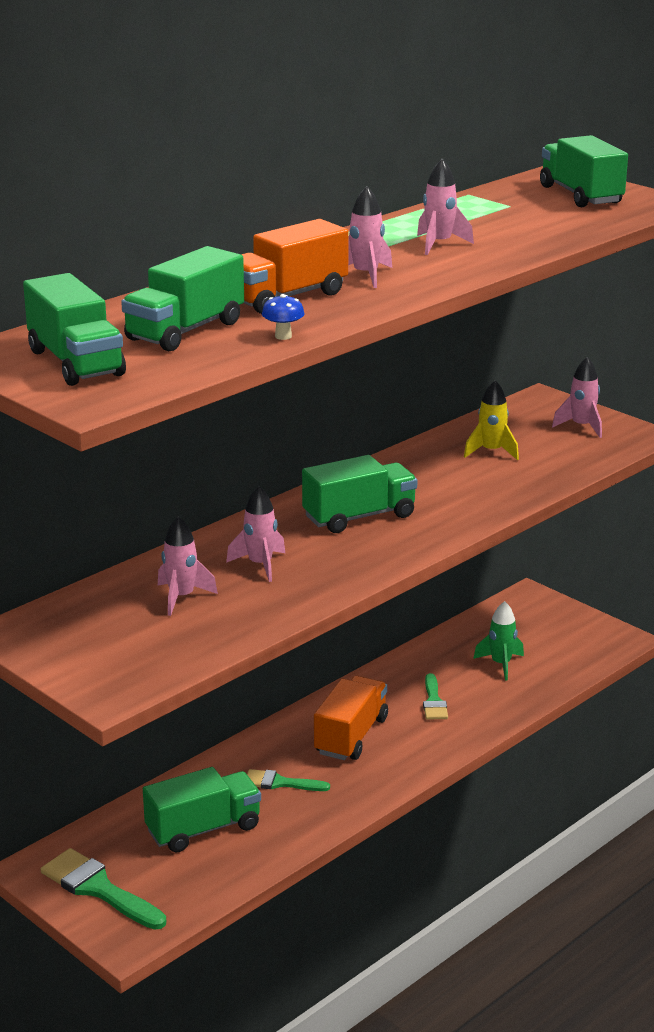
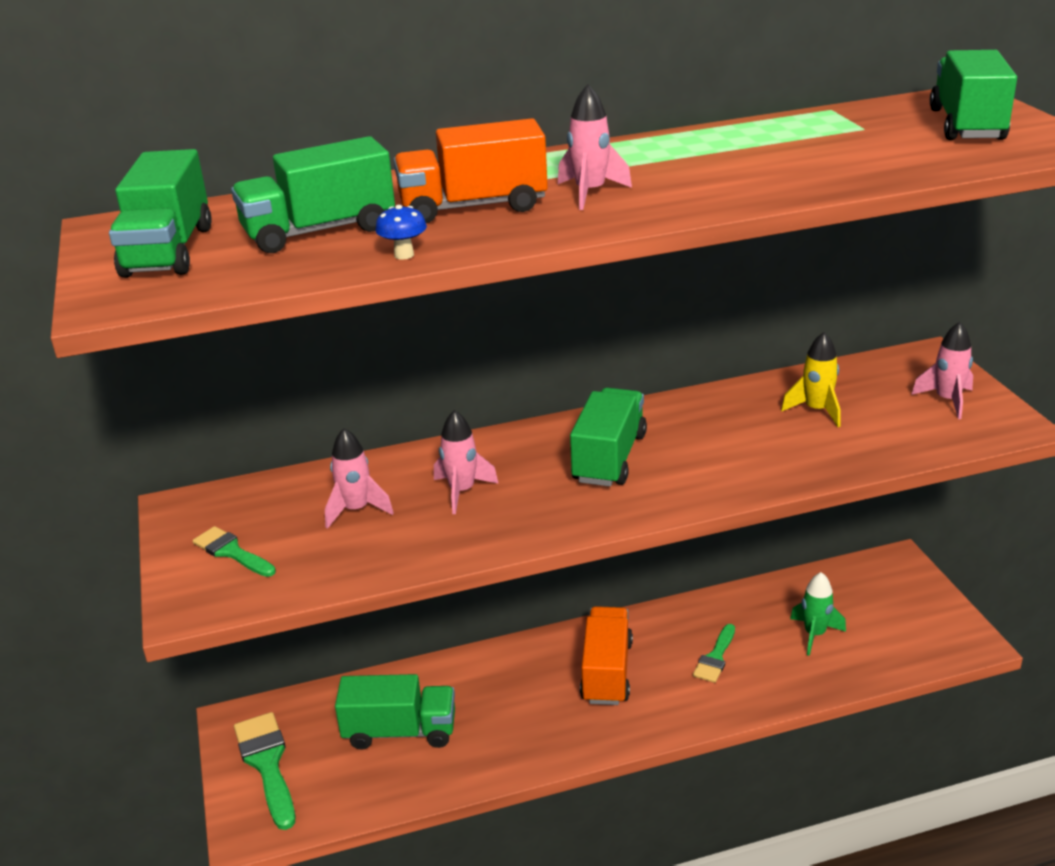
camera: 30 degrees right, 5 degrees up
green brush [247,769,330,791] -> green brush moved to [193,526,276,577]
green truck [302,455,417,533] -> green truck turned 75 degrees counterclockwise [570,388,647,487]
orange truck [314,676,388,760] -> orange truck turned 45 degrees counterclockwise [580,606,633,705]
pink rocket [417,159,474,255] -> none

